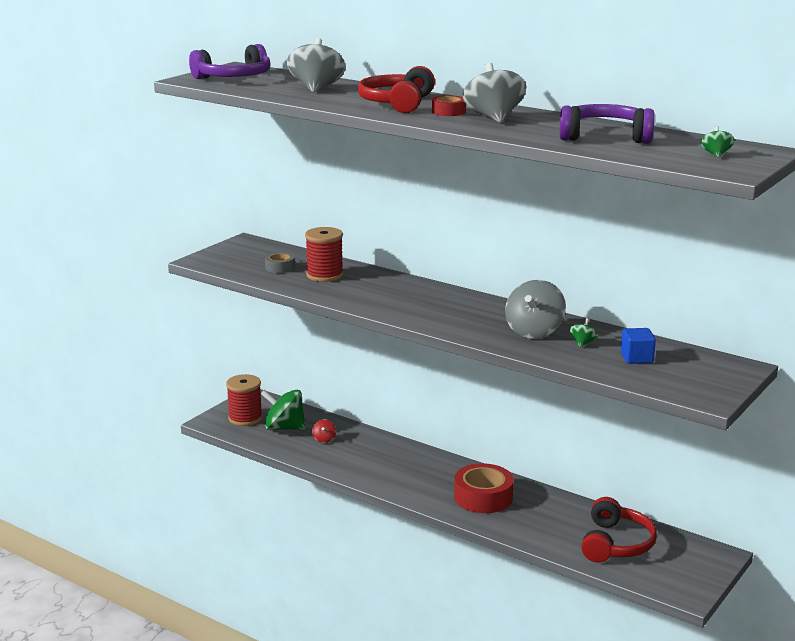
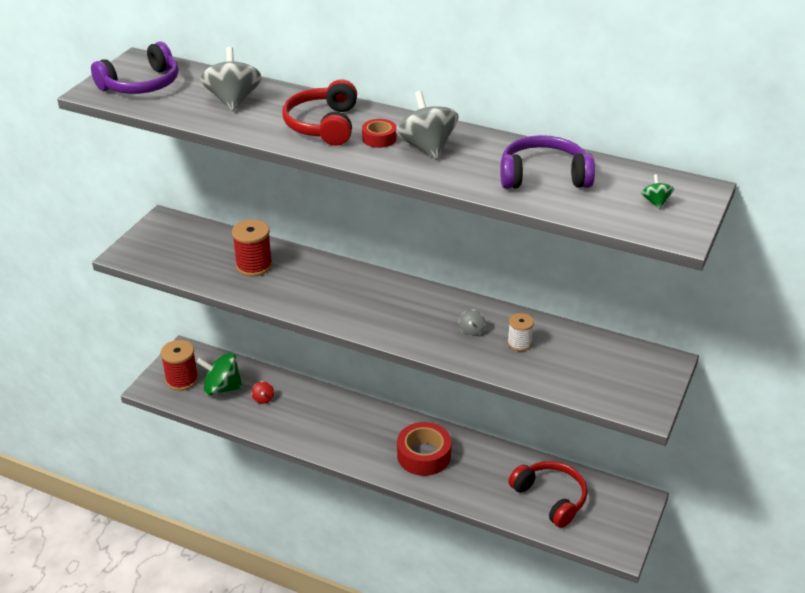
camera: 10 degrees left, 15 degrees up
grey tape [265,252,295,273] -> none
grey spinning top [505,280,566,338] -> grey spinning top [459,309,486,336], size x0.46
green spinning top [570,318,598,347] -> white spool [507,313,534,351]
red headphones [581,497,657,563] -> red headphones turned 45 degrees counterclockwise [509,461,587,528]
blue cube [621,328,656,364] -> none

